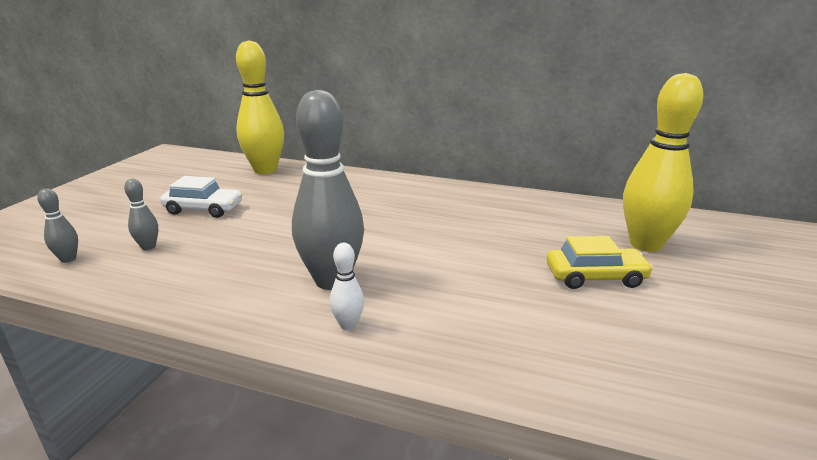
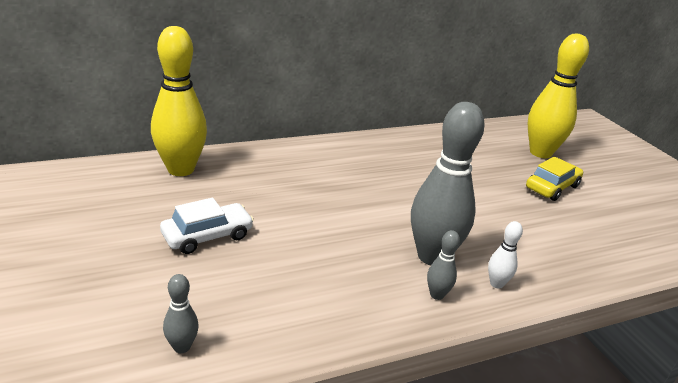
camera: 45 degrees left, 5 degrees up
grey bowling pin [124,179,158,250] -> grey bowling pin moved to [427,230,460,300]

